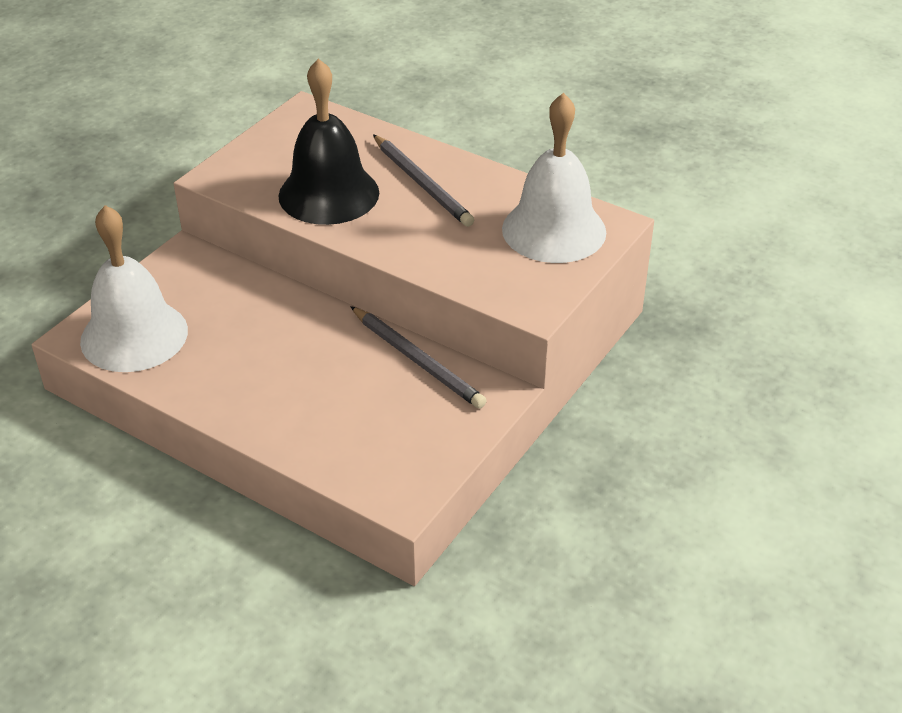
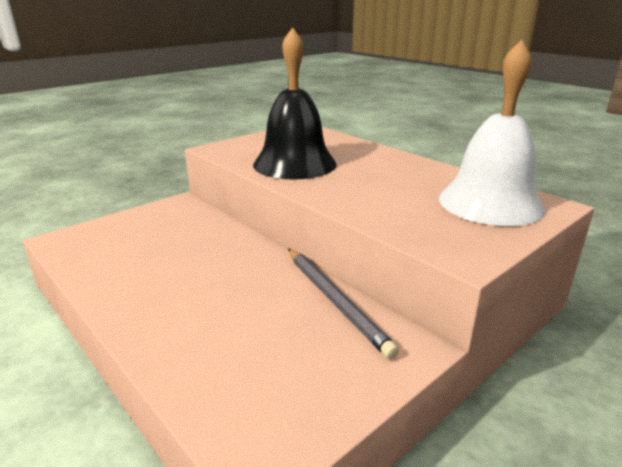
camera: 15 degrees right, 15 degrees down
white bell [80,205,188,372] -> none
grey pencil [373,134,474,227] -> none

